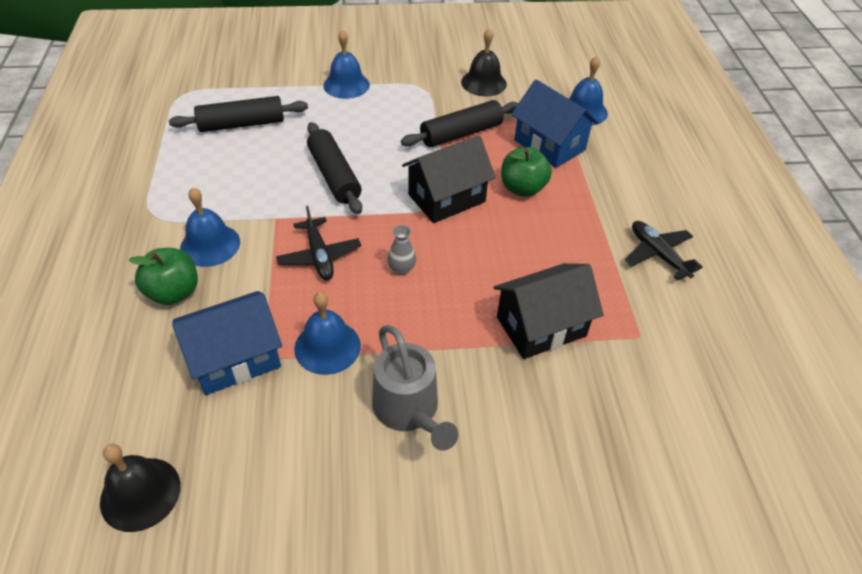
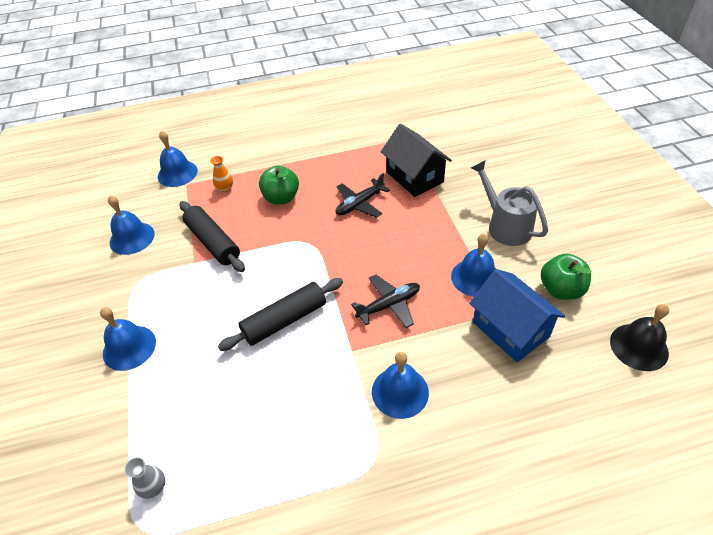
camera: 95 degrees left, 0 degrees up
green apple [129,248,198,305] -> green apple moved to [541,253,591,300]
black rolling pin [169,96,308,132] -> none
grey watering can [372,325,458,451] -> grey watering can turned 90 degrees counterclockwise [471,160,548,246]
grey vase [387,225,416,275] -> grey vase moved to [125,457,165,499]
black house [402,135,496,223] -> none
black bell [461,28,507,96] -> blue bell [108,195,155,255]
blue house [511,79,599,168] -> orange vase [210,156,233,192]
black plane [625,221,703,281] -> black plane moved to [336,173,390,218]

